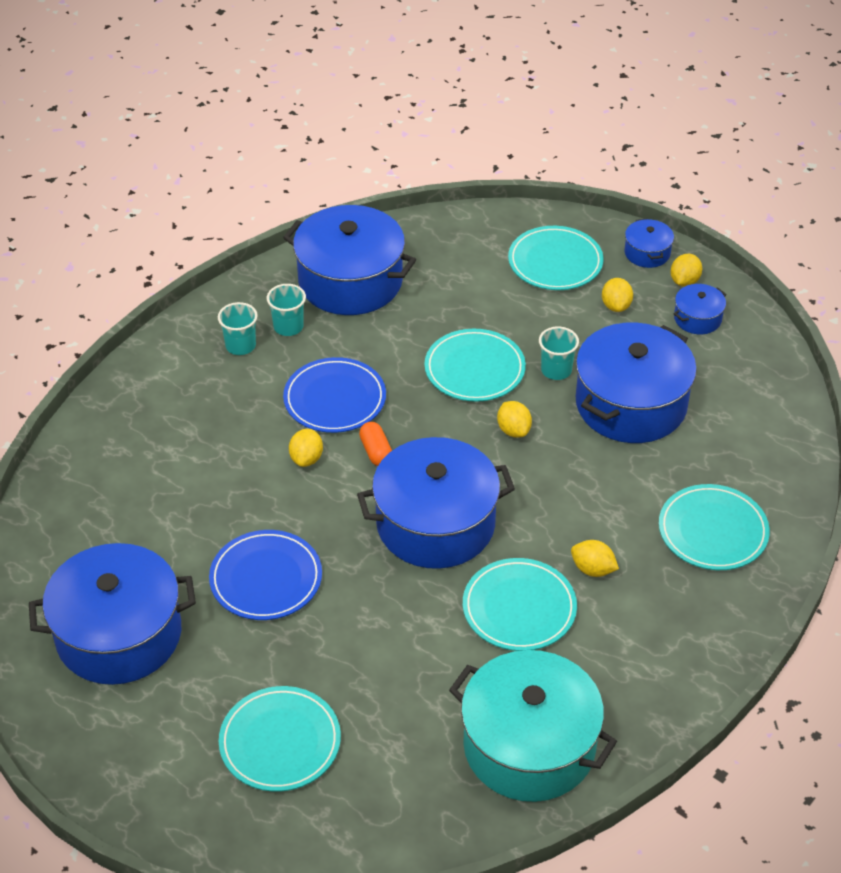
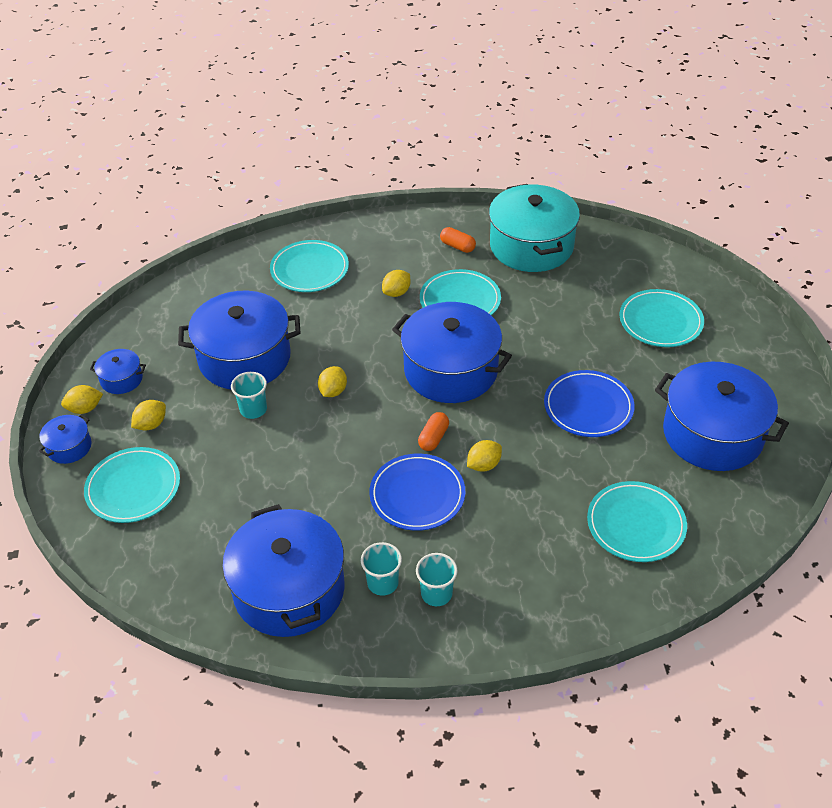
camera: 135 degrees left, 0 degrees up
turquoise plate [424,329,526,402] -> turquoise plate moved to [587,481,687,562]
yellow lemon [571,540,619,577] -> yellow lemon turned 60 degrees clockwise [382,270,411,297]
none -> orange capsule [440,227,476,253]

